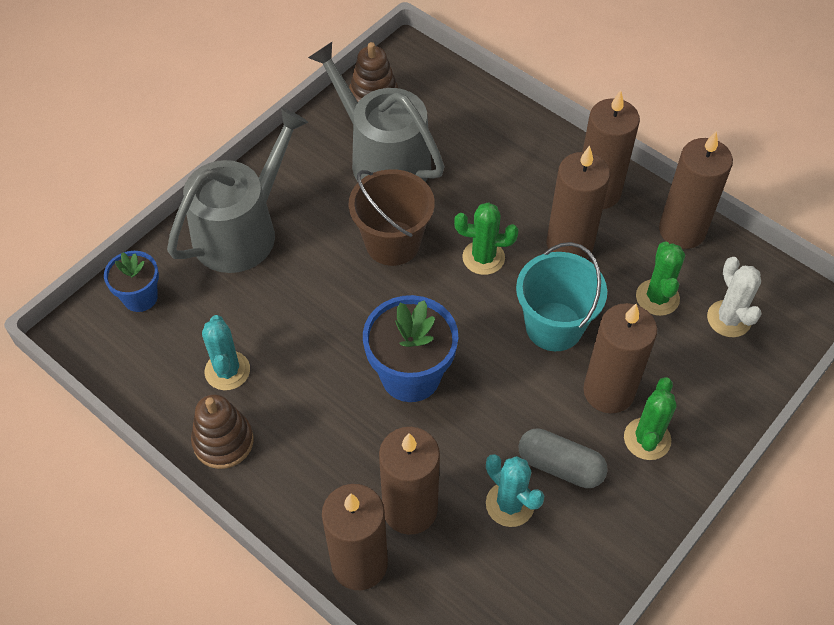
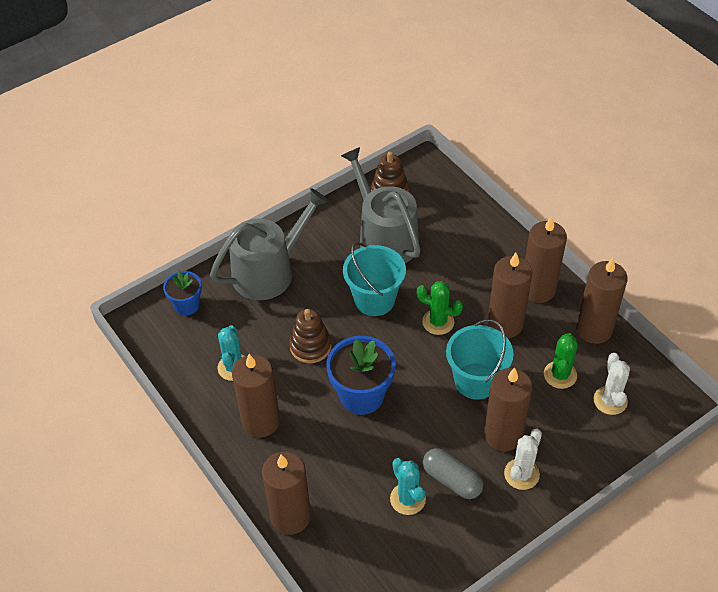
camera: 15 degrees right, 5 degrees down
brown stacking toy [191,394,254,469] -> brown stacking toy moved to [289,309,331,363]
brown bucket [348,169,435,266] -> turquoise bucket [343,242,406,316]
brown candle [379,427,440,535] -> brown candle moved to [232,354,280,437]
green cactus [624,377,677,460] -> white cactus [504,429,542,490]

